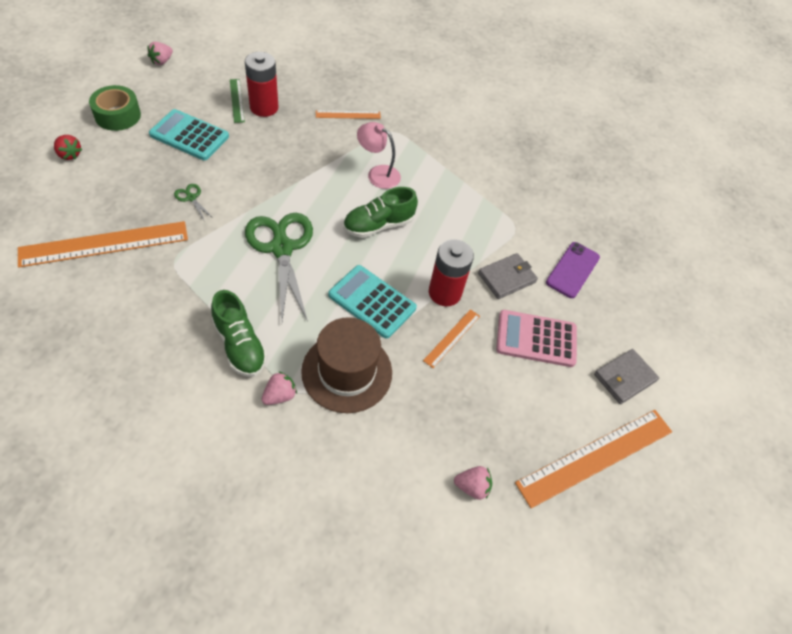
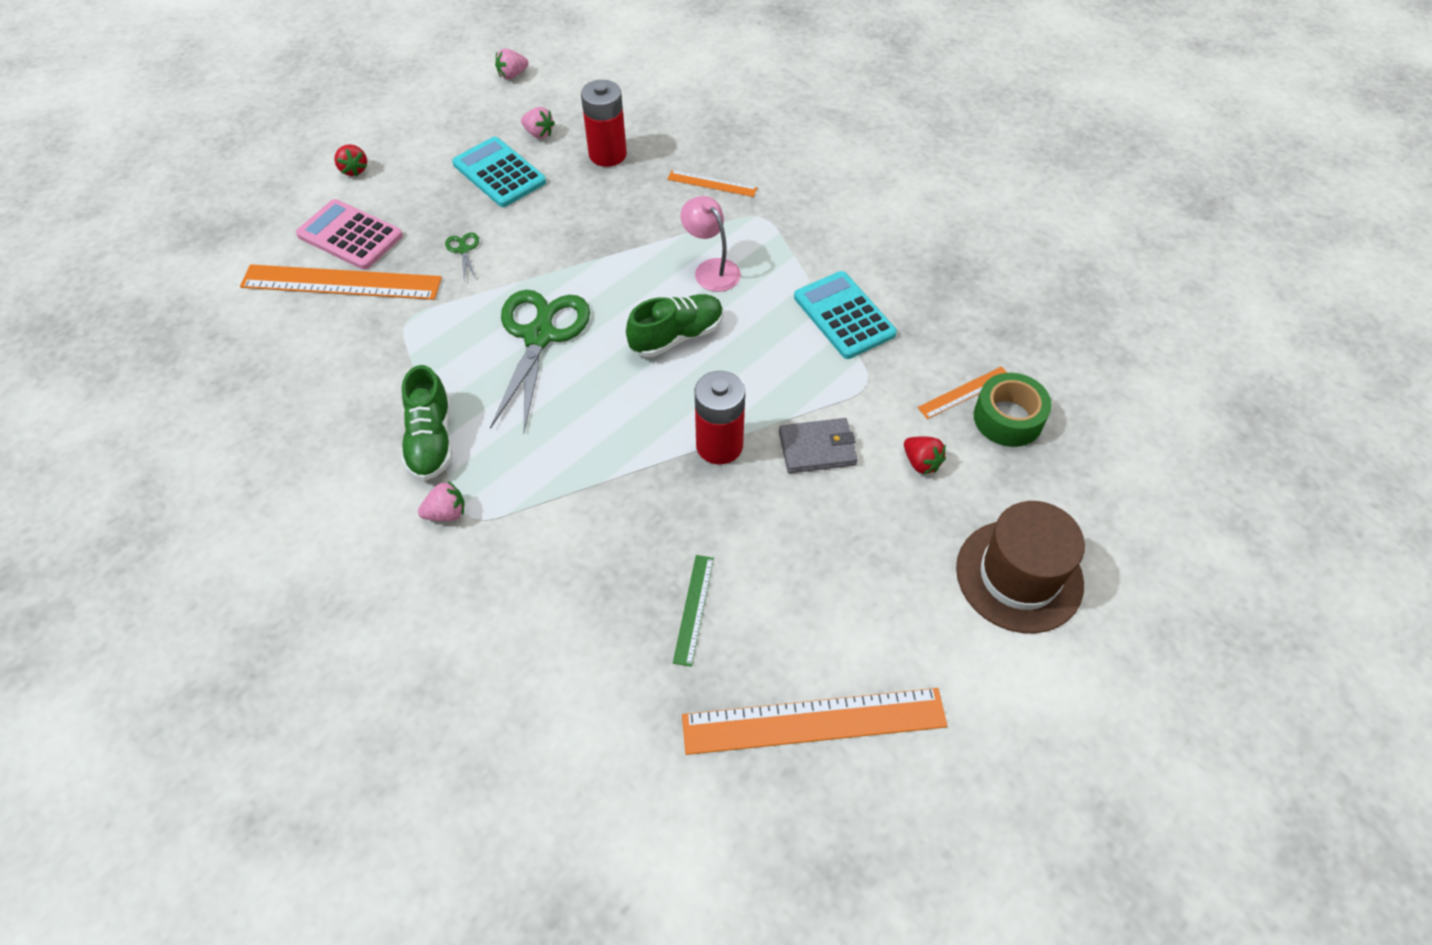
camera: 30 degrees right, 0 degrees up
green tape [89,85,141,131] -> green tape moved to [974,373,1052,447]
green ruler [230,79,245,123] -> green ruler moved to [673,555,714,667]
brown hat [301,317,392,413] -> brown hat moved to [956,501,1085,633]
turquoise calculator [328,265,417,339] -> turquoise calculator moved to [794,271,897,359]
green shoe [343,187,418,238] -> green shoe turned 150 degrees clockwise [626,294,723,357]
orange ruler [423,309,480,368] -> orange ruler moved to [917,366,1007,419]
pink strawberry [454,466,492,500] -> pink strawberry moved to [521,107,555,139]
pink calculator [496,310,577,367] -> pink calculator moved to [296,199,403,270]
purple phone [546,242,600,298] -> red strawberry [904,436,946,475]
grey wallet [594,349,659,404] -> none

